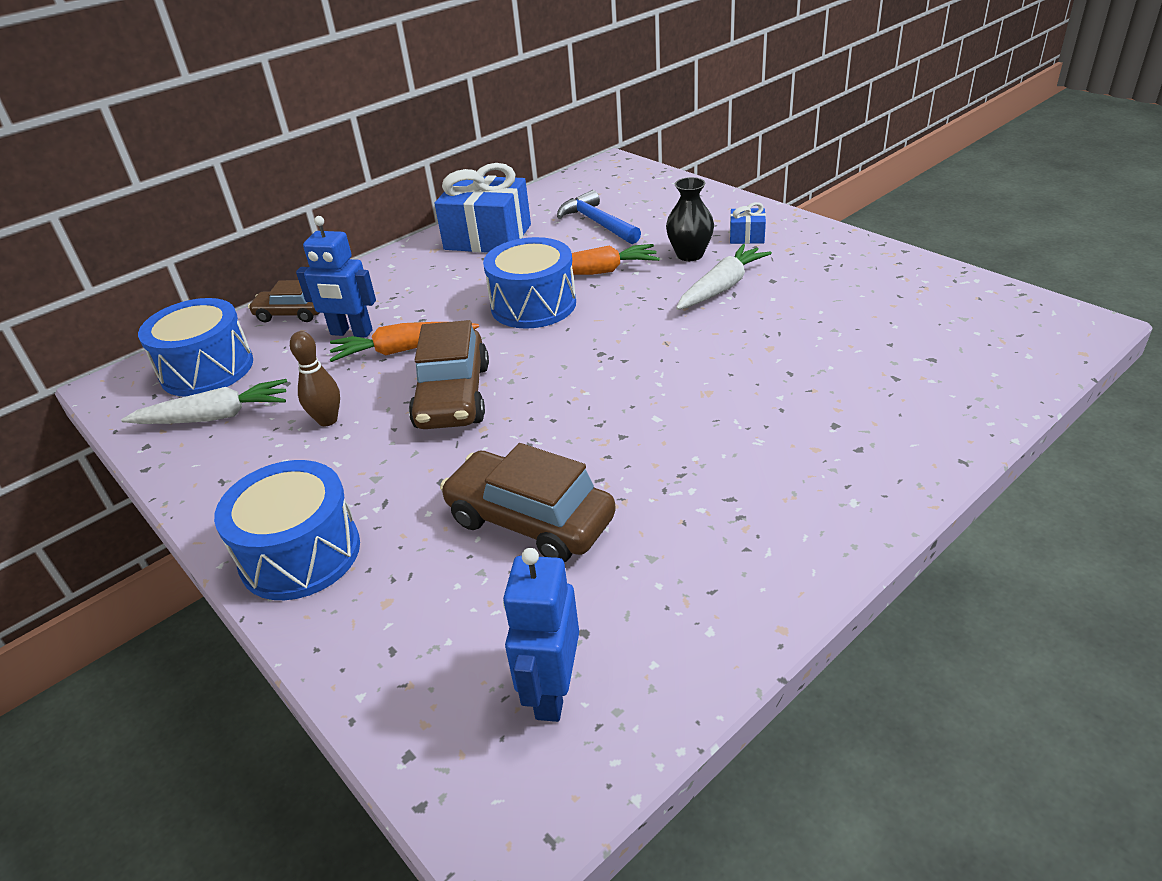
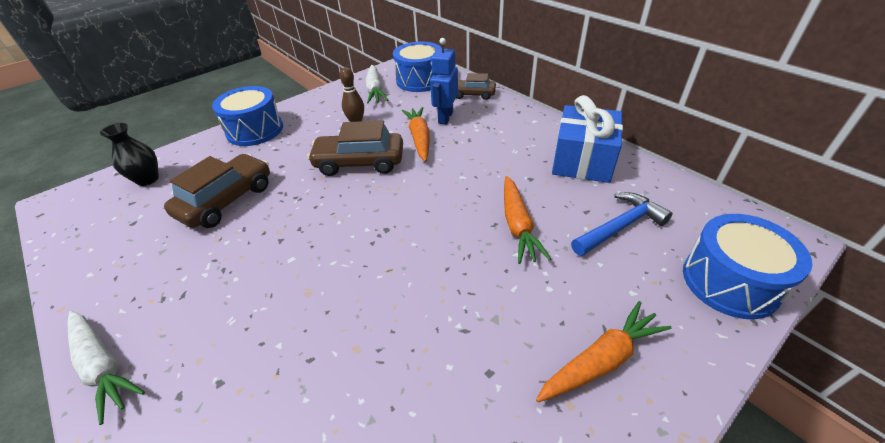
camera: 90 degrees right, 5 degrees up
brown car [248,280,319,322] -> brown car turned 90 degrees counterclockwise [456,73,496,100]
blue drum [483,237,576,329] -> blue drum moved to [683,214,813,319]
blue robot [503,548,579,722] -> none
black vase [666,177,714,261] -> black vase moved to [100,123,159,186]
white carrot [676,244,772,310] -> white carrot moved to [67,311,145,425]
blue gift [730,202,766,244] -> orange carrot [536,301,672,402]

